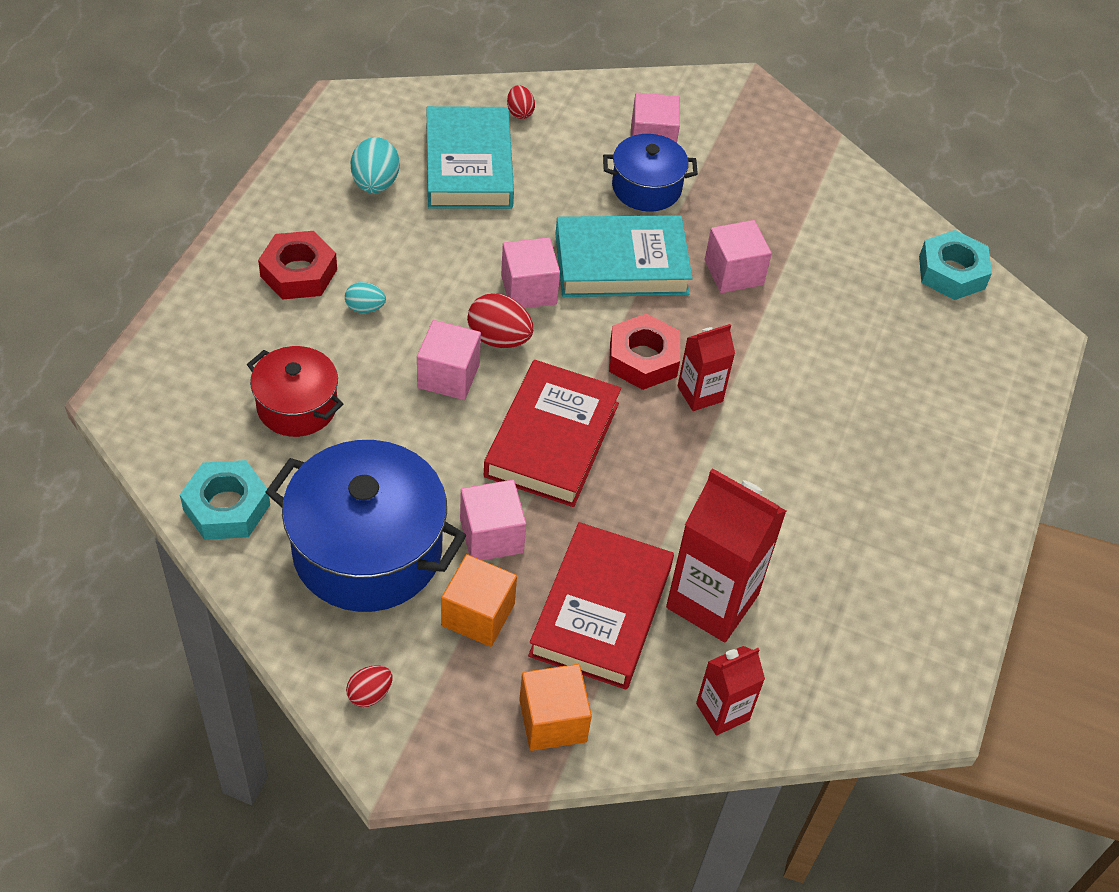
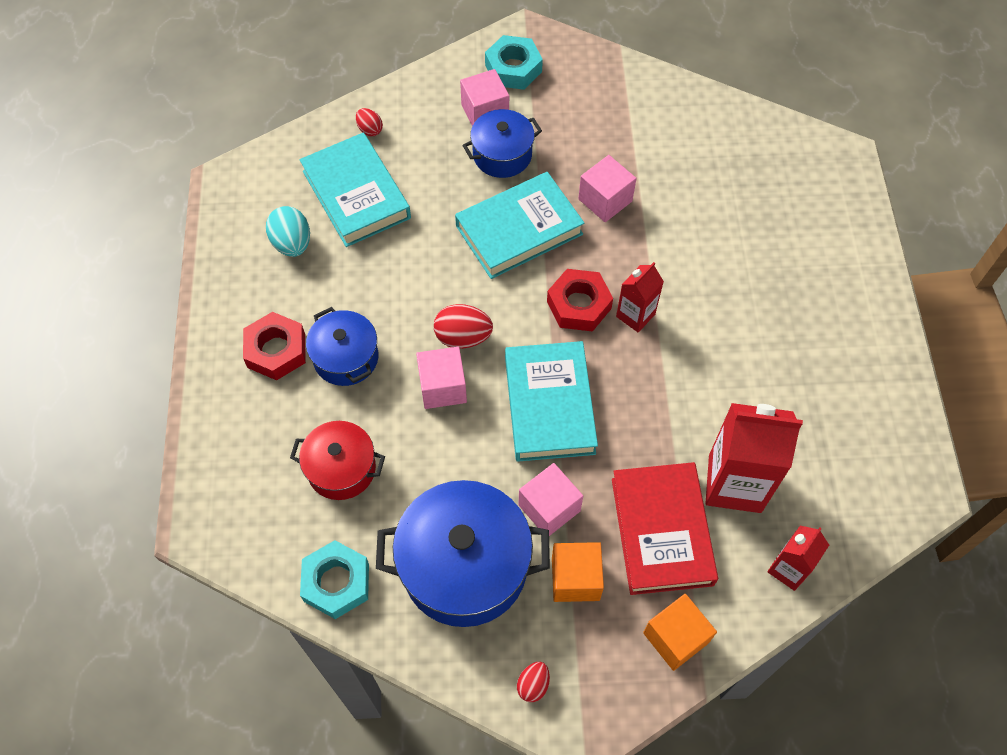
camera: 20 degrees left, 10 degrees up
turquoise egg [345,282,386,313] -> blue pot [306,307,378,386]
red book [484,360,621,507] -> turquoise book [505,341,598,462]
pink cube [501,237,560,308] -> none
turquoise nut [919,230,992,300] -> turquoise nut moved to [485,35,543,90]

